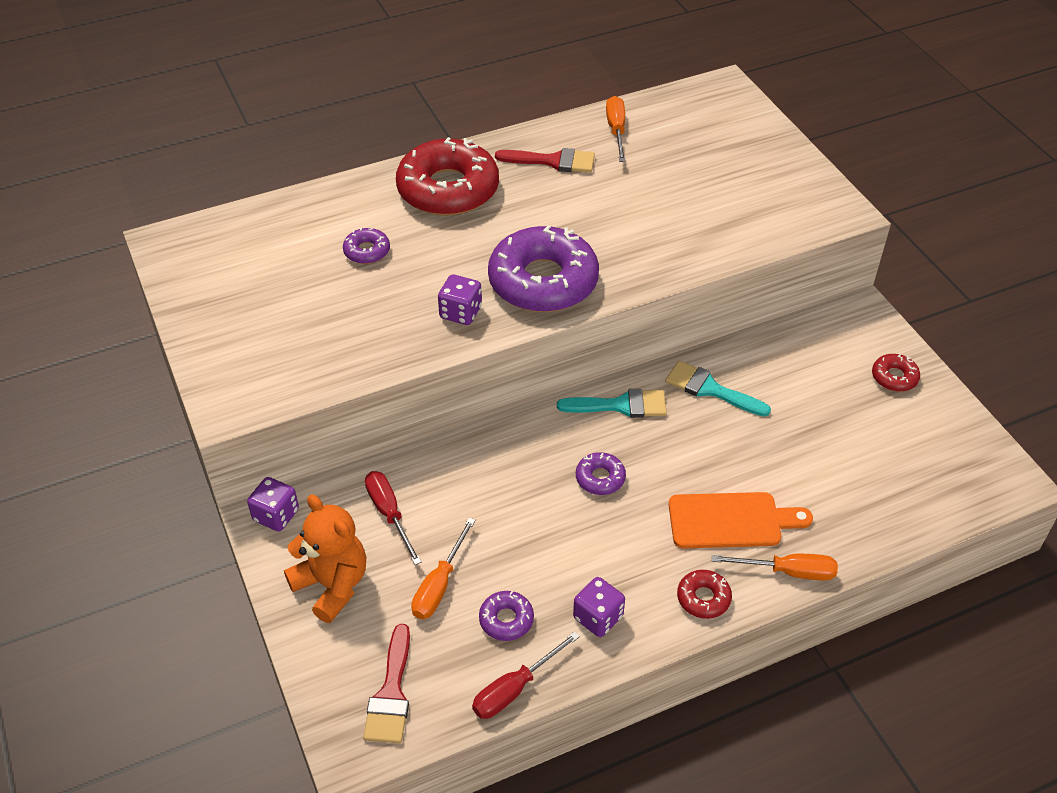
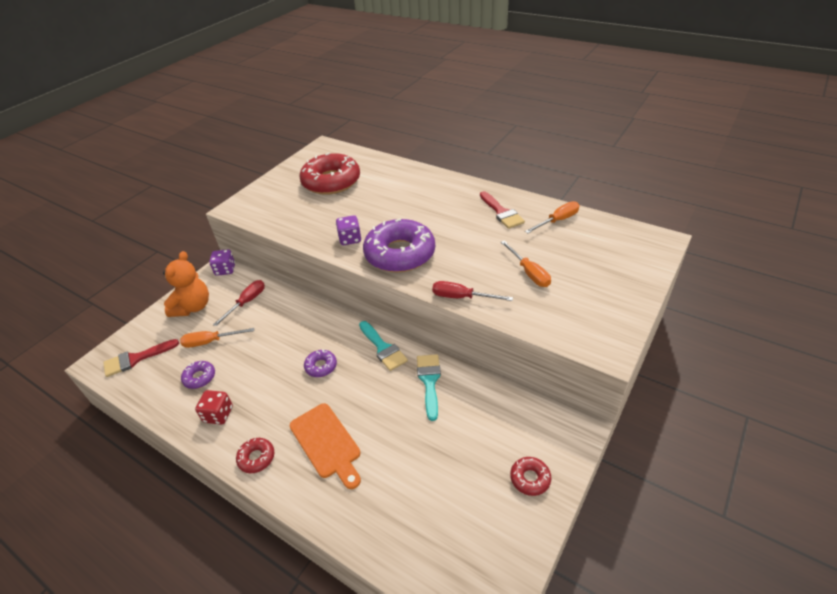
camera: 60 degrees right, 5 degrees down
purple donut [343,228,390,264] -> none
red donut [396,137,499,216] -> red donut moved to [300,153,360,195]
red screwdriver [472,632,580,719] -> red screwdriver moved to [432,281,513,301]
purple dice [573,577,625,637] -> red dice [195,390,233,425]
orange screwdriver [711,554,838,581] -> orange screwdriver moved to [501,241,551,287]

